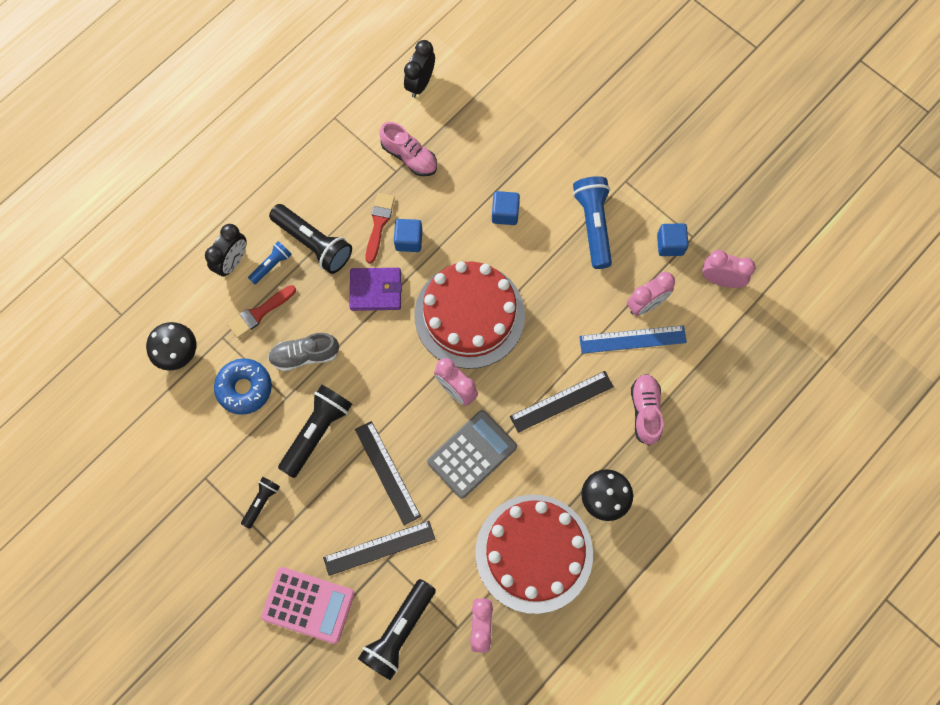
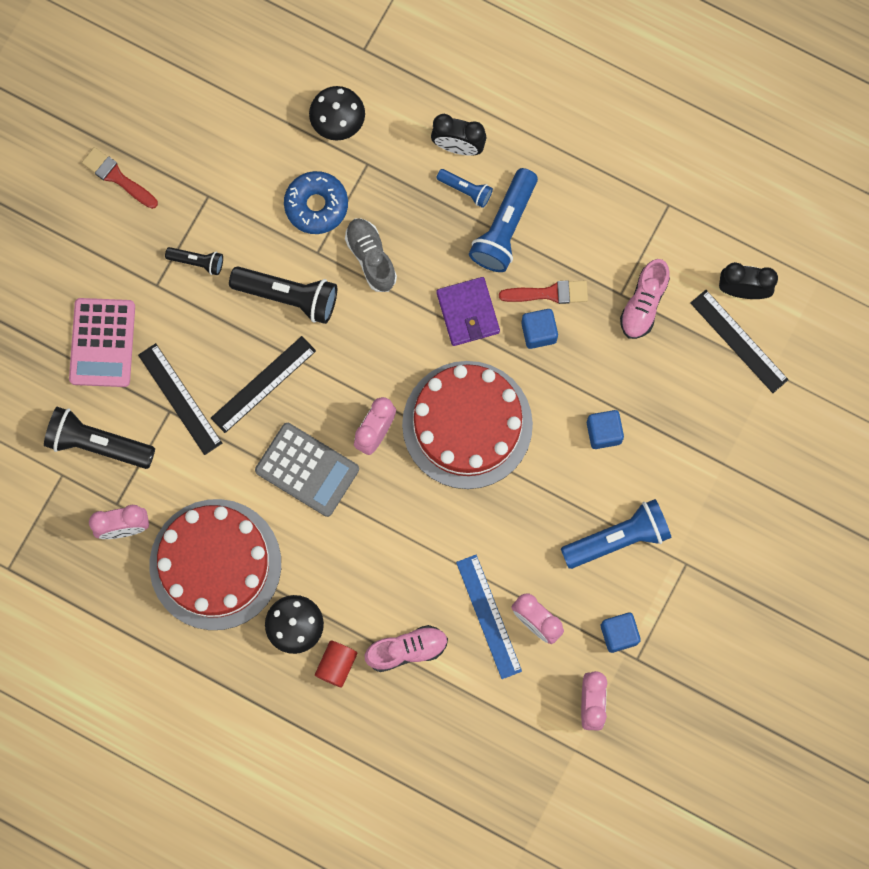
camera: 75 degrees right, 5 degrees up
red brush [228,285,296,338] -> red brush moved to [82,147,158,209]
black flashlight [269,204,352,274] -> blue flashlight [469,168,538,272]
black ruler [510,371,614,433] -> black ruler moved to [690,290,789,393]
none -> red cylinder [315,641,357,688]

